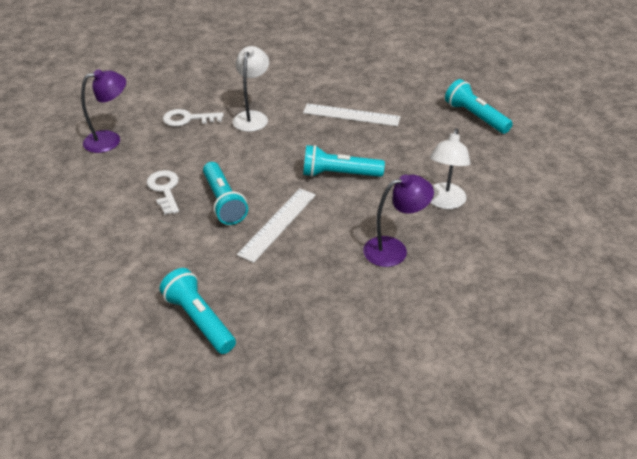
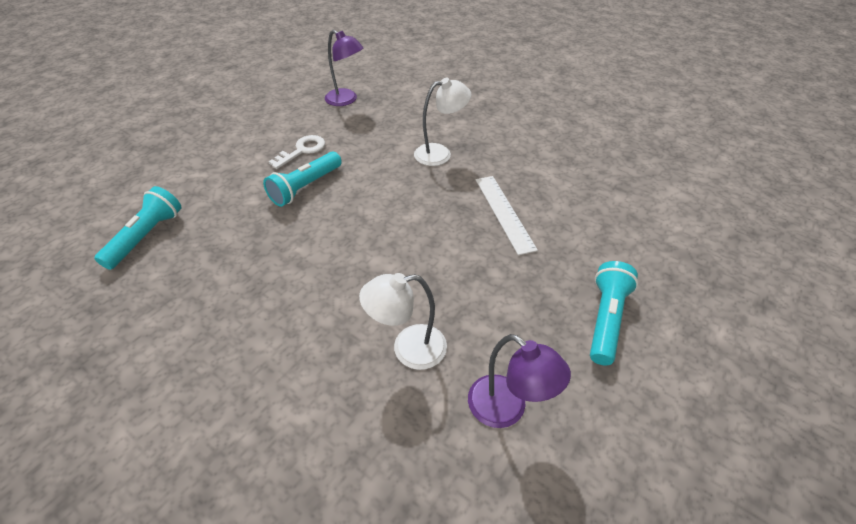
camera: 60 degrees right, 5 degrees up
white key [163,109,224,127] -> none
white ruler [237,189,316,263] -> none
turquoise flashlight [303,145,385,177] -> none
purple lamp [363,175,434,267] -> purple lamp moved to [468,334,571,428]

